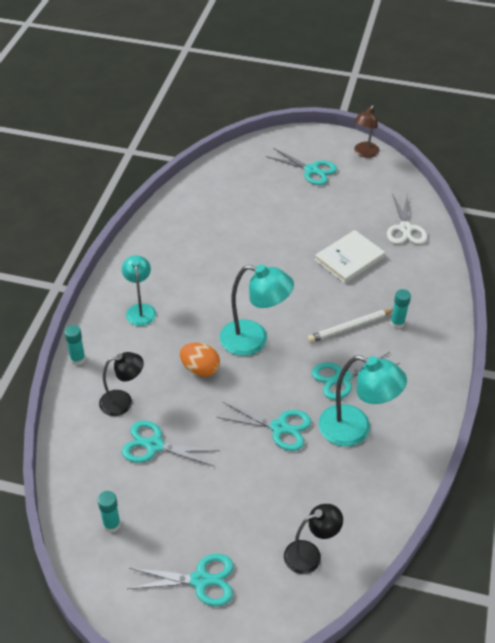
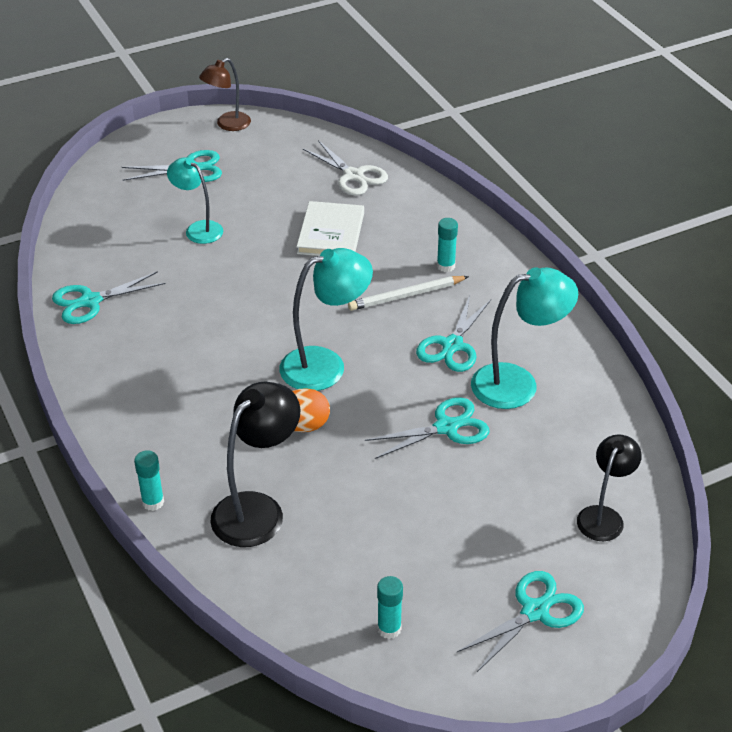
camera: 40 degrees left, 5 degrees down
black lamp [99,352,144,416] -> black lamp [210,382,300,547], size x1.55
turquoise lamp [122,255,156,326] -> turquoise lamp moved to [167,157,223,244]
turquoise scissors [122,421,220,467] -> turquoise scissors moved to [52,271,166,324]
white pencil [308,309,393,343] -> white pencil turned 45 degrees clockwise [348,276,469,311]
brown lamp [354,105,379,158] -> brown lamp turned 60 degrees clockwise [199,58,251,131]

